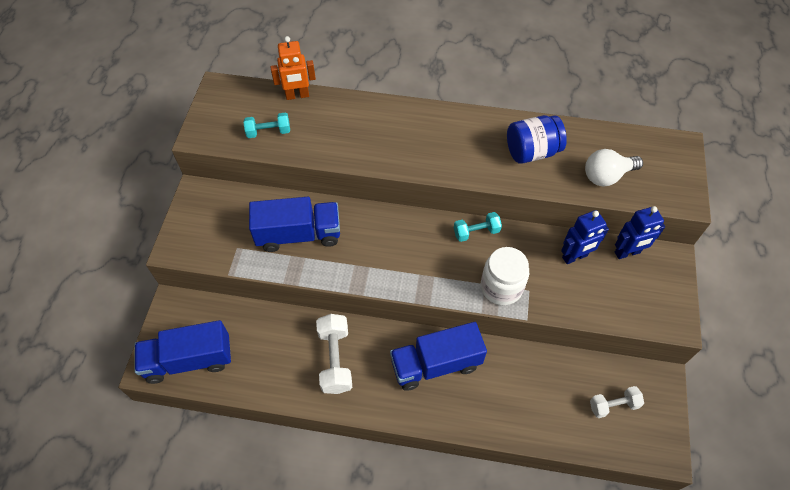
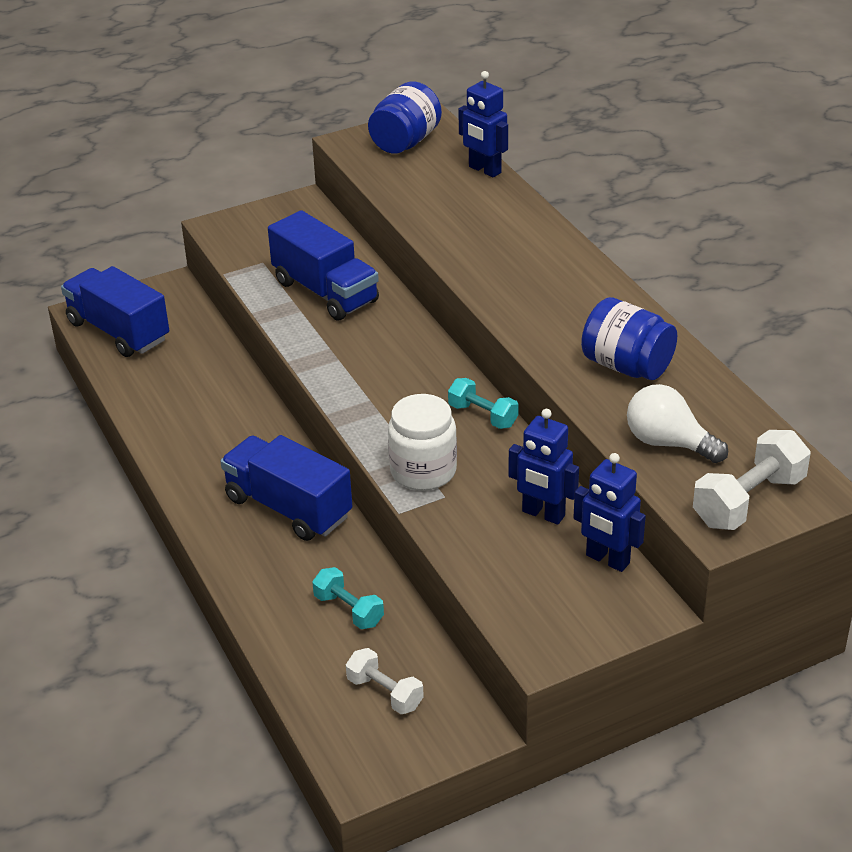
camera: 55 degrees right, 20 degrees down
turquoise dumbbell [243,112,290,138] -> turquoise dumbbell moved to [312,567,384,629]
orange robot [271,36,316,100] -> blue robot [458,71,508,177]
white dumbbell [316,314,352,394] -> white dumbbell moved to [693,430,811,530]
none -> blue jar [368,81,442,154]

